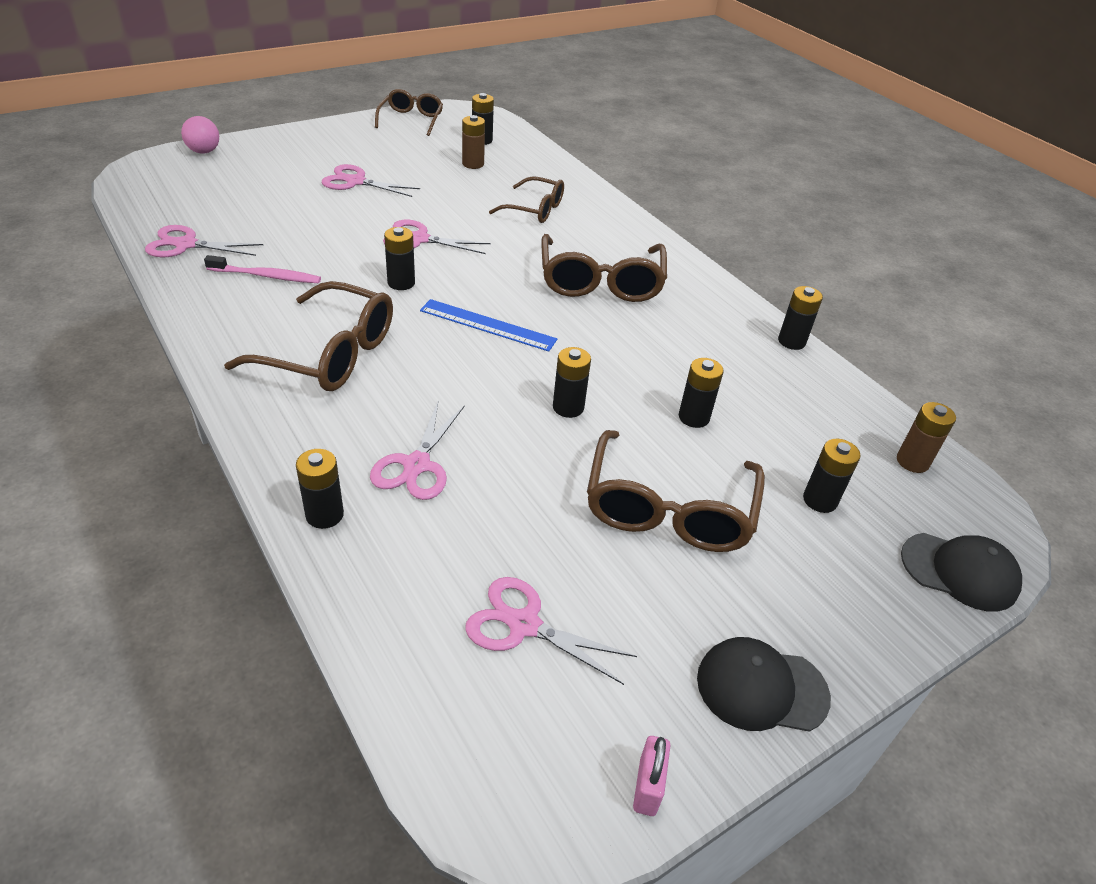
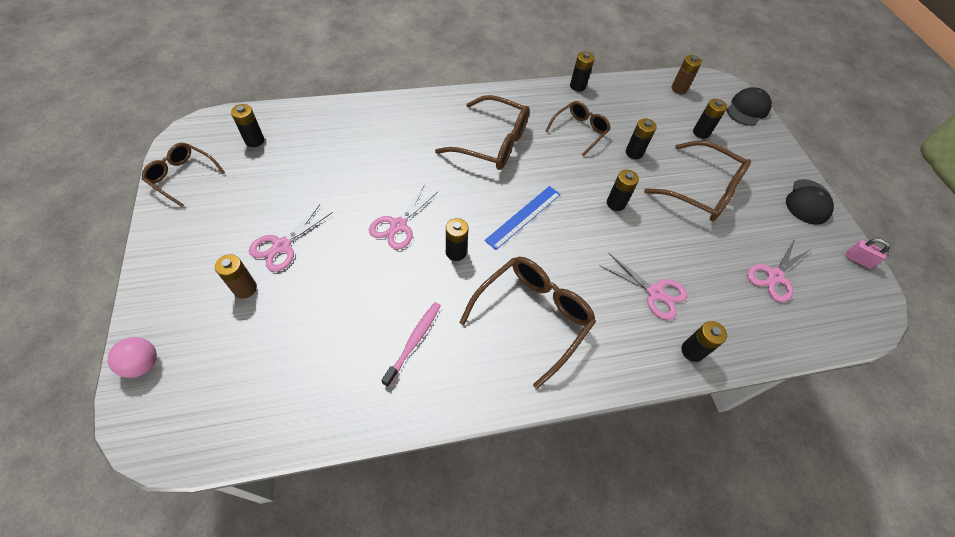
camera: 70 degrees left, 15 degrees up
pink scissors [145,225,263,257] -> none
brown battery [462,115,485,169] -> brown battery moved to [215,254,257,298]
brown glasses [489,176,564,223] -> brown glasses moved to [545,101,611,157]

